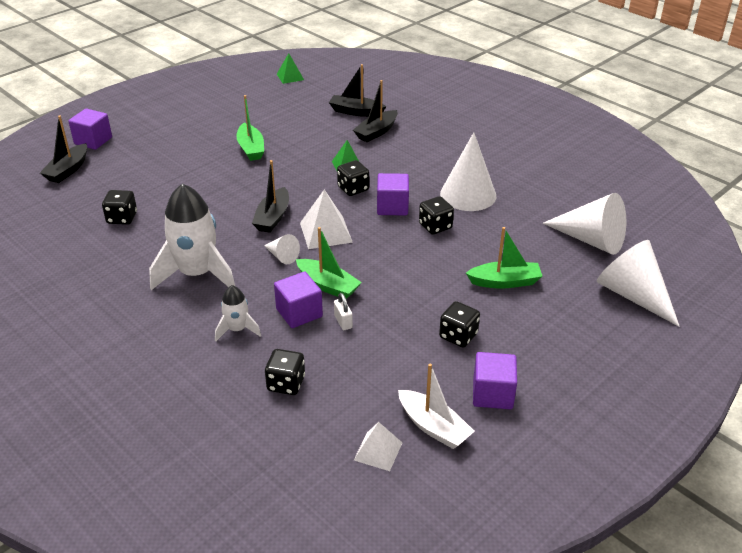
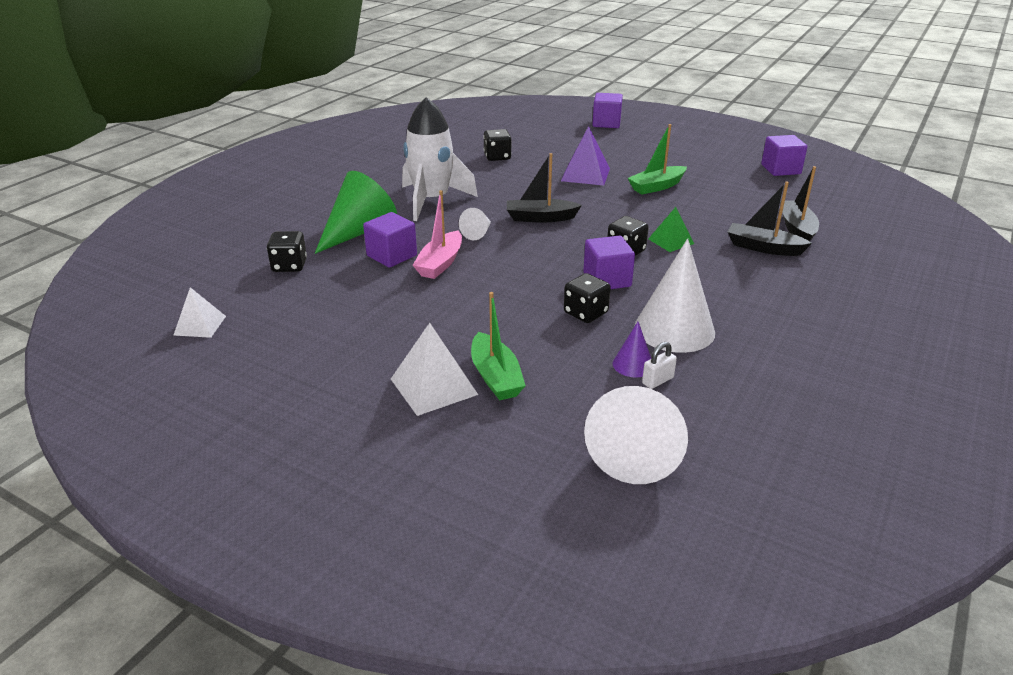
camera: 75 degrees right, 5 degrees down
black boat [40,116,87,183] -> none
white rocket [215,285,261,341] -> green cone [315,171,397,254]
green pyramid [277,53,304,84] -> none
green boat [296,227,362,299] -> pink boat [413,190,462,279]
white pyramid [300,189,353,249] -> white pyramid moved to [391,323,478,416]
white padlock [334,293,353,330] -> white padlock moved to [642,342,677,389]
white boat [398,364,475,449] -> none
black dice [439,301,480,348] -> none
purple cube [473,352,517,409] -> purple cube moved to [761,135,807,176]
white cone [597,240,680,327] -> none
none -> purple pyramid [561,126,610,185]
none -> purple cone [613,322,651,377]

